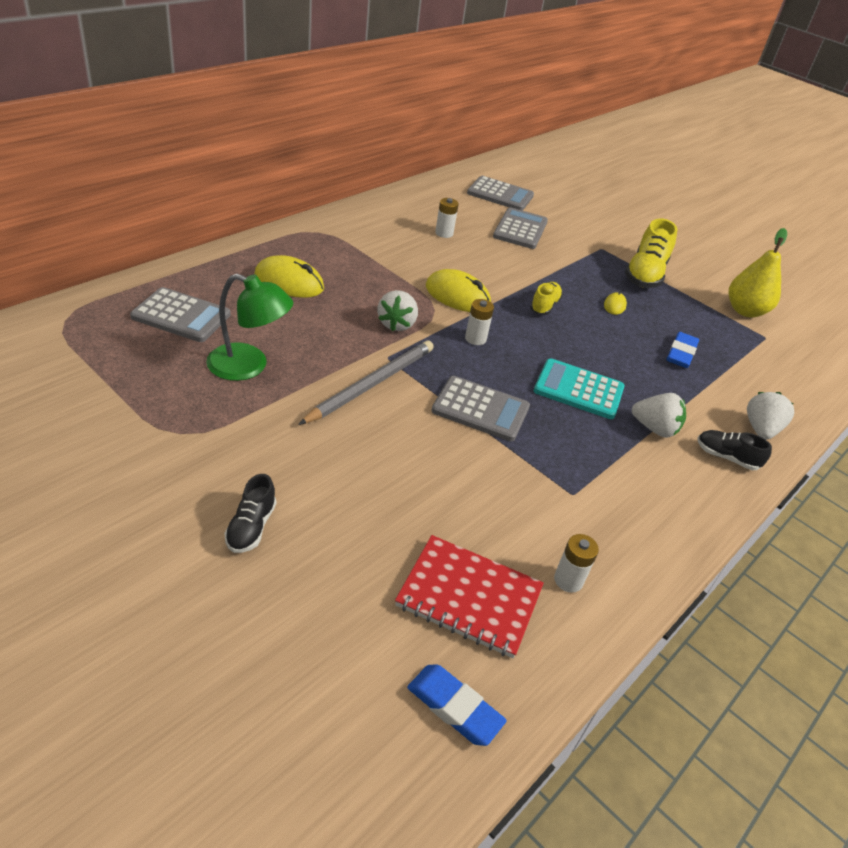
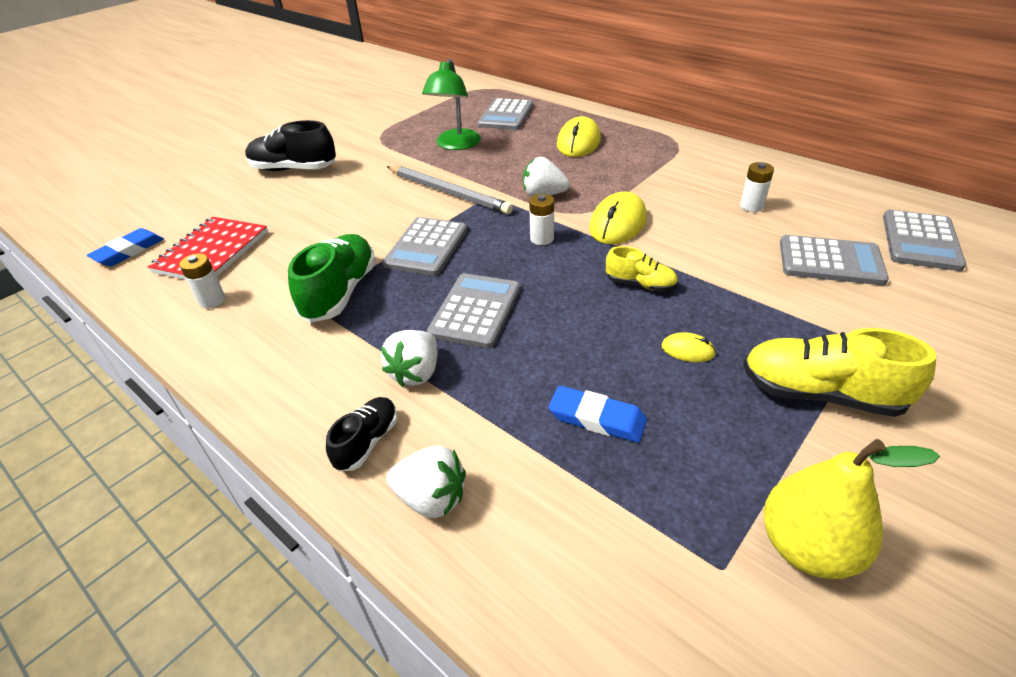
camera: 95 degrees right, 0 degrees up
black shoe [224,474,276,553] -> black shoe [245,120,336,171], size x1.76
turquoise calculator [534,358,625,419] -> grey calculator [427,273,520,348]
none -> green shoe [288,234,376,322]

